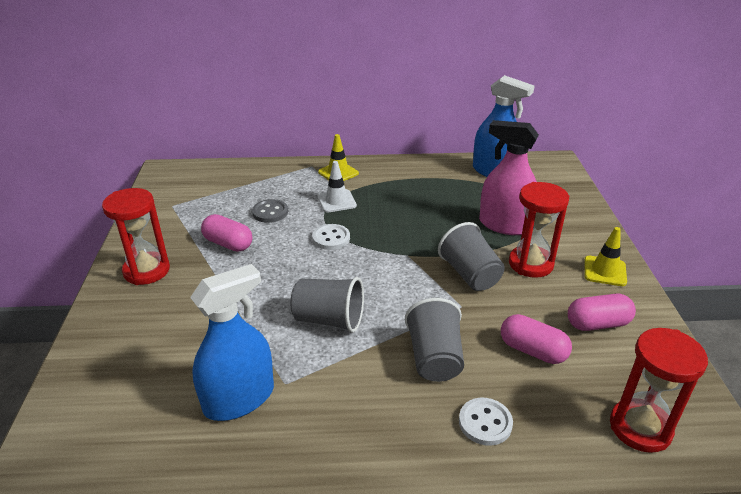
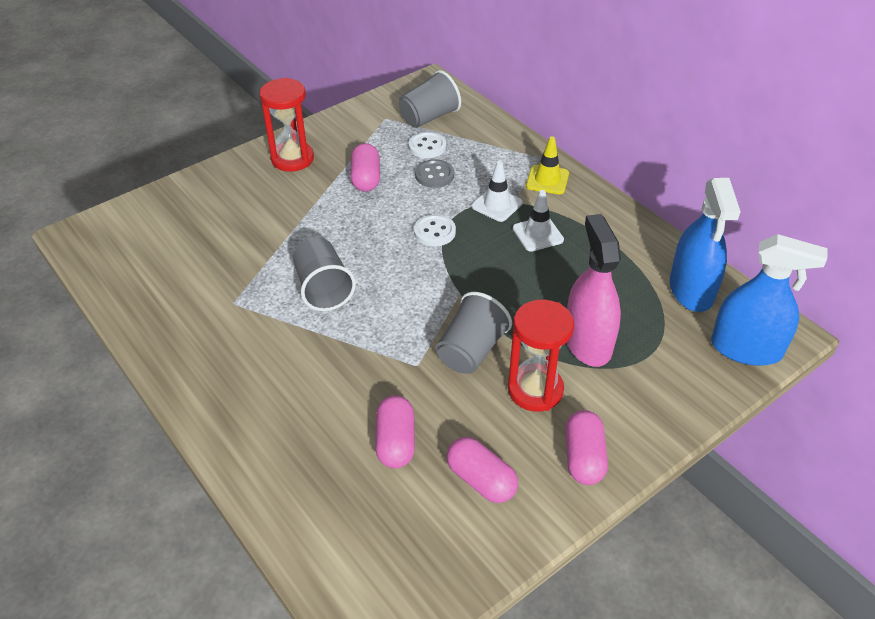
camera: 55 degrees right, 10 degrees up
blue spray bottle [190,264,274,421] -> blue spray bottle moved to [711,234,828,366]
grey cup [405,298,464,382] -> grey cup moved to [399,70,461,128]
white button [459,398,513,446] -> white button moved to [408,132,446,158]
yellow traffic cone [584,227,627,286] -> pink capsule [565,410,608,485]
red hourglass [610,328,708,453] -> none
none -> white traffic cone [513,190,564,252]

